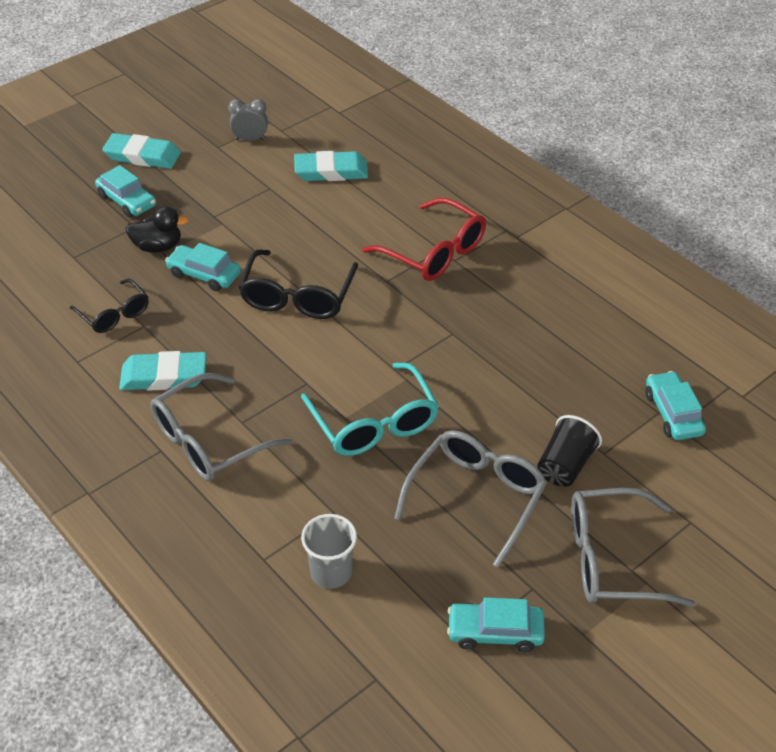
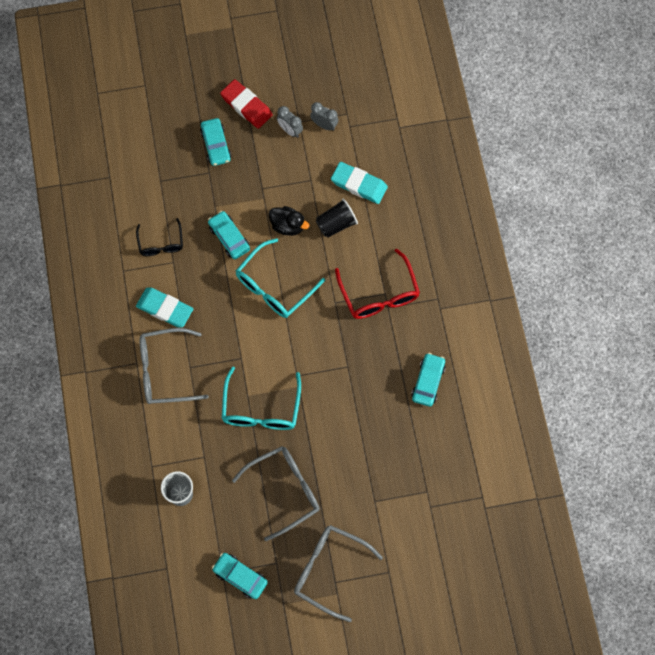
camera: 30 degrees right, 25 degrees up
turquoise eraser [102,133,181,169] -> red eraser [220,79,273,129]
black duck [125,206,188,252] -> black duck moved to [269,206,309,236]
black glasses [239,249,358,319] -> turquoise glasses [236,238,325,318]
black cup [537,415,602,486] -> black cup moved to [316,199,358,238]
turquoise car [645,371,706,440] -> turquoise car moved to [411,353,446,407]
none -> grey clock [277,106,303,138]

